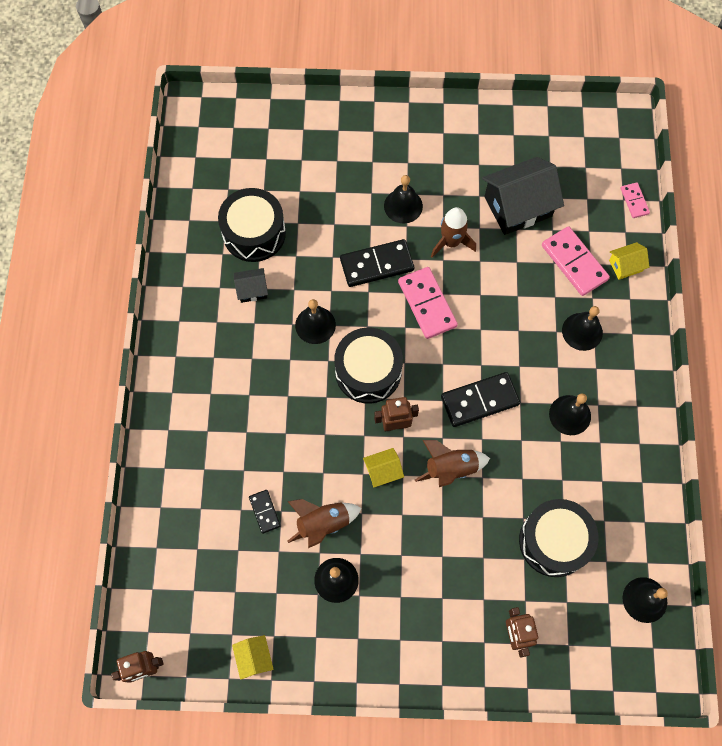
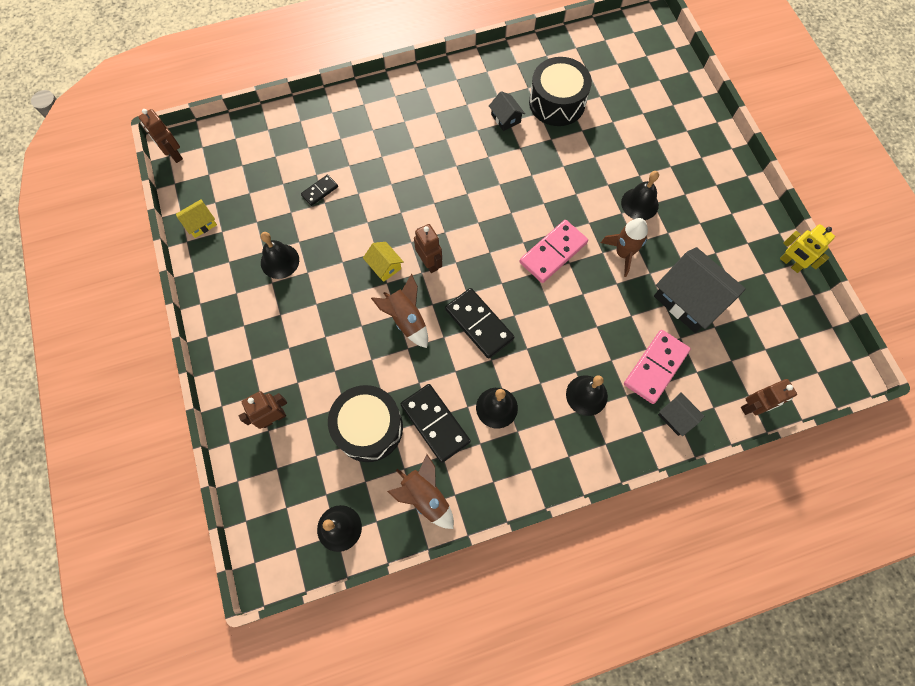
camera: 70 degrees right, 0 degrees up
brown rocket [287,499,361,548] -> brown rocket moved to [387,454,454,529]
black bell [295,299,336,344] -> none
black drum [334,327,403,404] -> none
black domino [340,239,414,287] -> black domino moved to [401,384,471,463]
yellow house [609,242,649,280] -> black house [658,392,704,436]
pink domino [621,182,650,218] -> brown robot [741,379,797,415]
none -> yellow robot [780,224,835,273]

